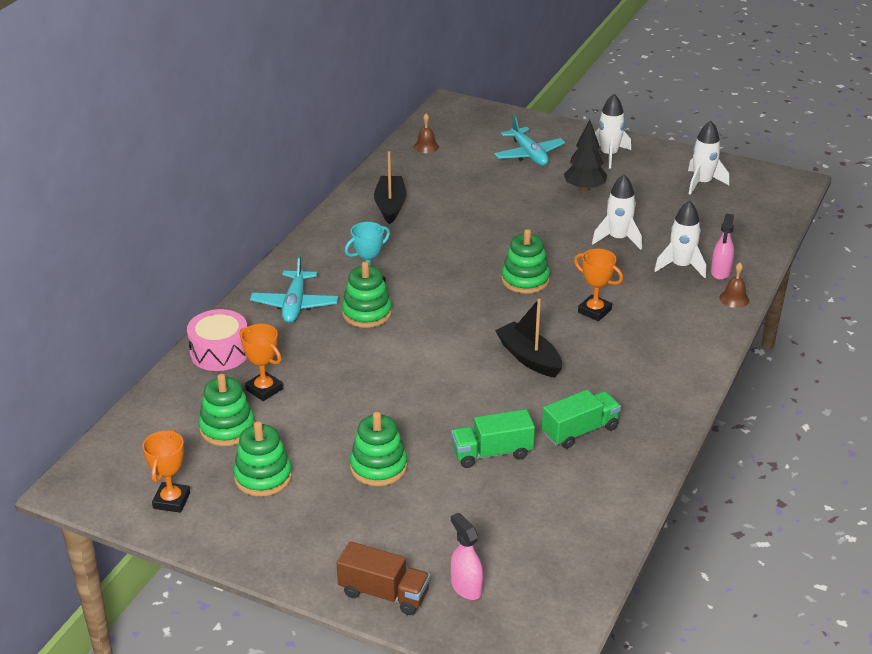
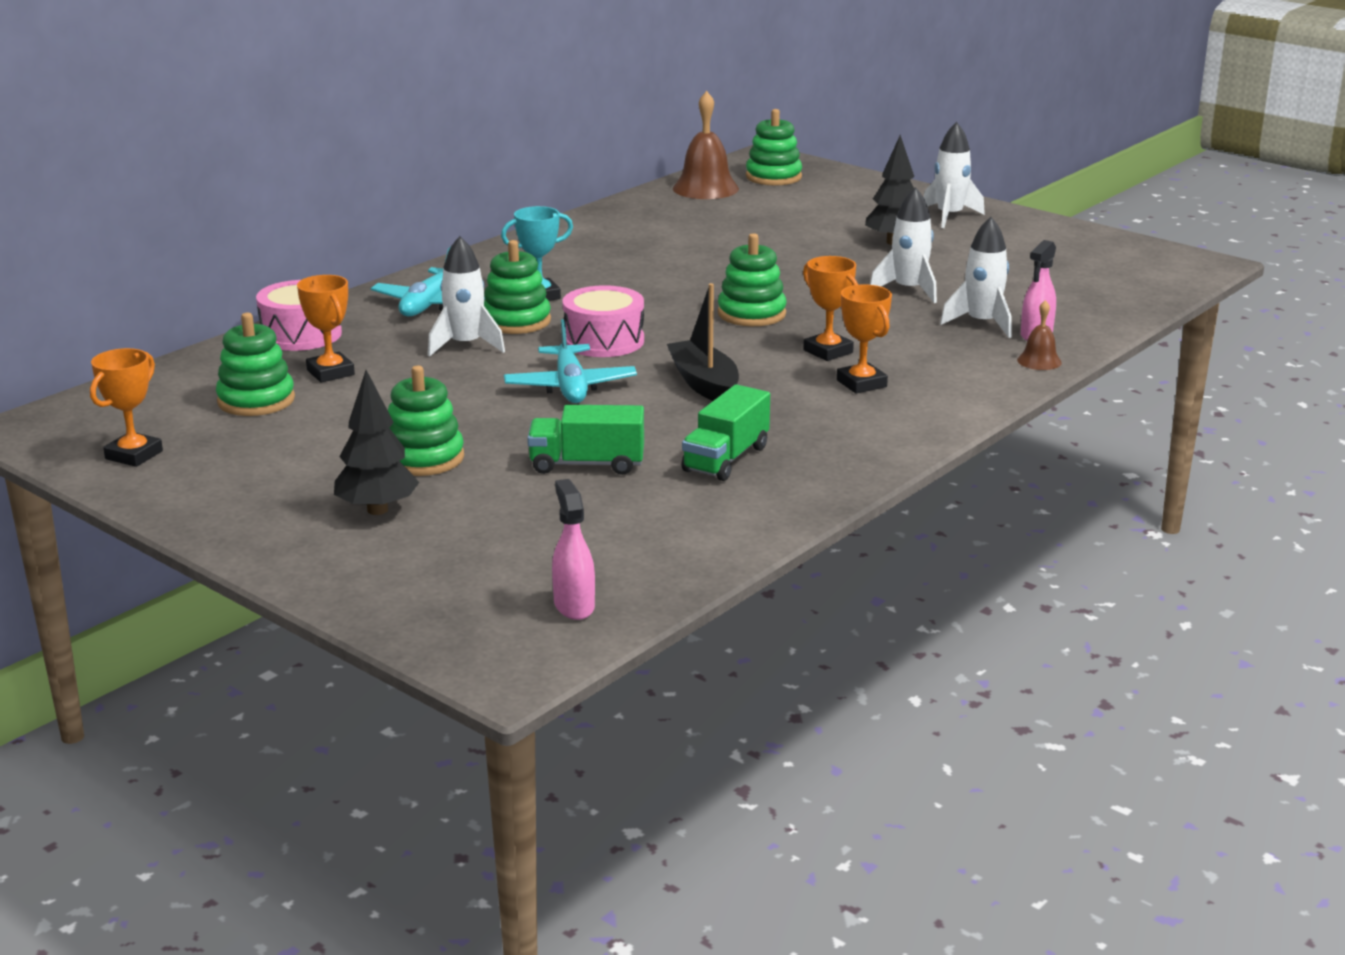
camera: 15 degrees right, 10 degrees down
green stacking toy [233,421,292,497] -> green stacking toy moved to [746,109,802,186]
brown truck [337,541,430,615] -> none
black boat [374,151,406,224] -> none
brown bell [414,113,439,153] -> brown bell [673,91,739,199], size x1.92
pink spray bottle [451,513,483,600] -> pink spray bottle moved to [552,479,595,620]
turquoise plane [495,115,565,166] -> turquoise plane moved to [504,319,637,403]
green truck [542,390,621,449] -> green truck turned 135 degrees clockwise [681,384,770,481]
white rocket [688,121,729,195] -> white rocket moved to [428,236,505,357]
none -> black tree [334,370,419,515]
none -> pink drum [562,285,644,357]
none -> orange trophy [837,284,892,394]

